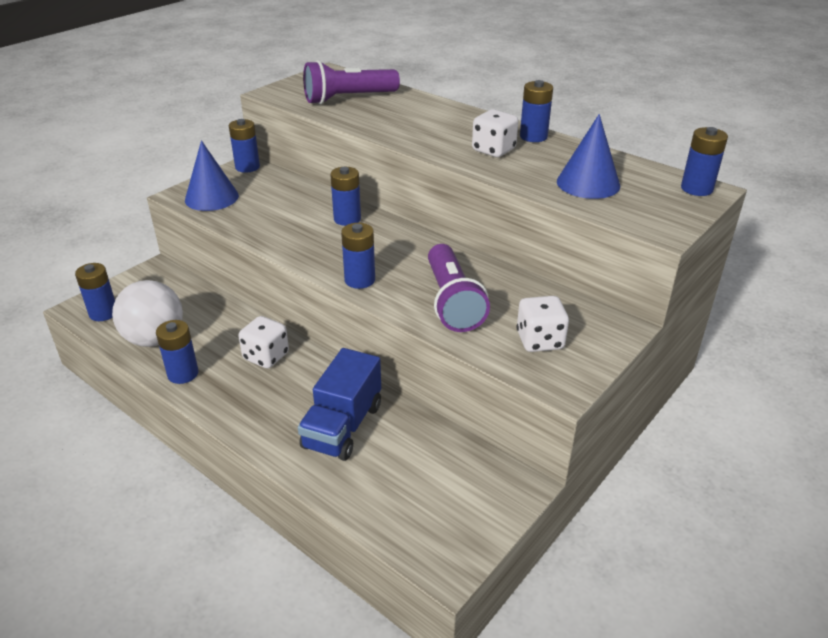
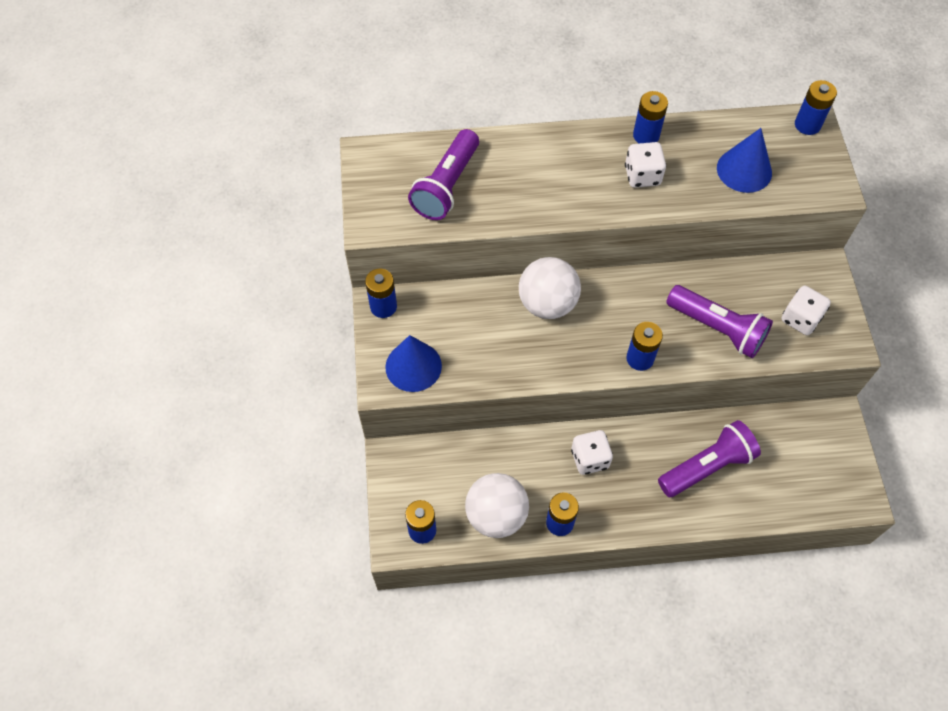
camera: 45 degrees left, 25 degrees up
blue truck [298,348,381,461] -> purple flashlight [658,420,761,497]
blue battery [330,167,361,226] -> white ball [519,257,581,319]

